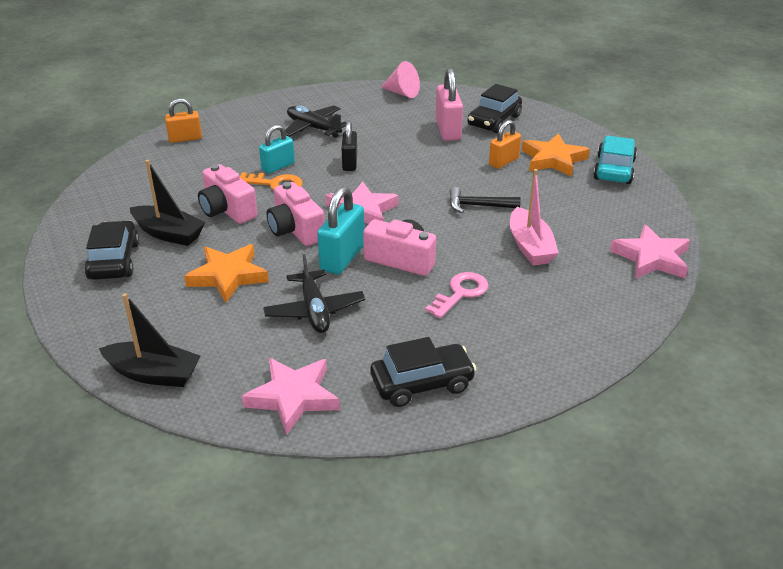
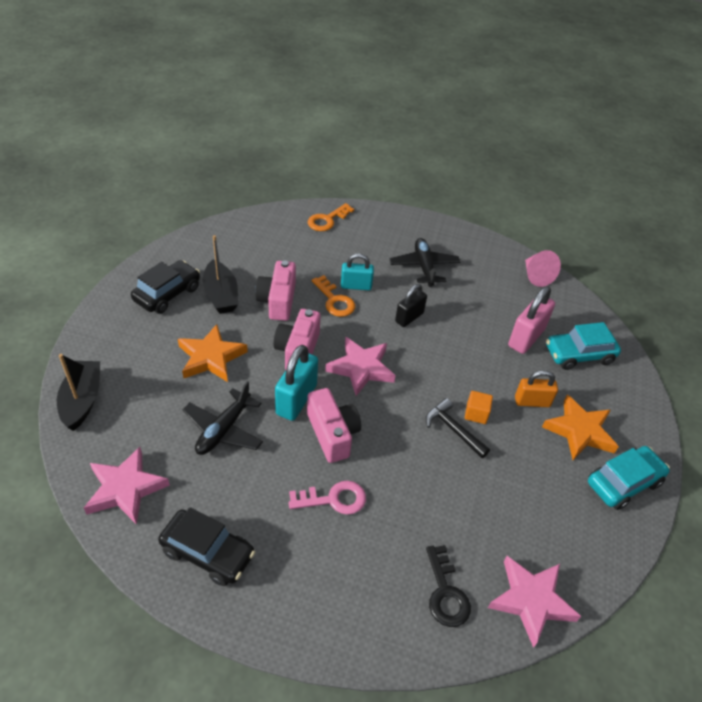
camera: 40 degrees right, 10 degrees up
black boat [99,293,201,387] -> black boat turned 150 degrees counterclockwise [57,354,100,431]
orange padlock [165,98,202,143] -> orange key [308,203,354,231]
turquoise padlock [317,186,364,274] -> turquoise padlock turned 45 degrees counterclockwise [275,345,318,421]
black car [467,84,522,133] -> turquoise car [546,322,621,370]
pink boat [510,169,559,266] -> none
none -> black key [426,545,471,627]
none -> orange cube [465,391,493,424]

